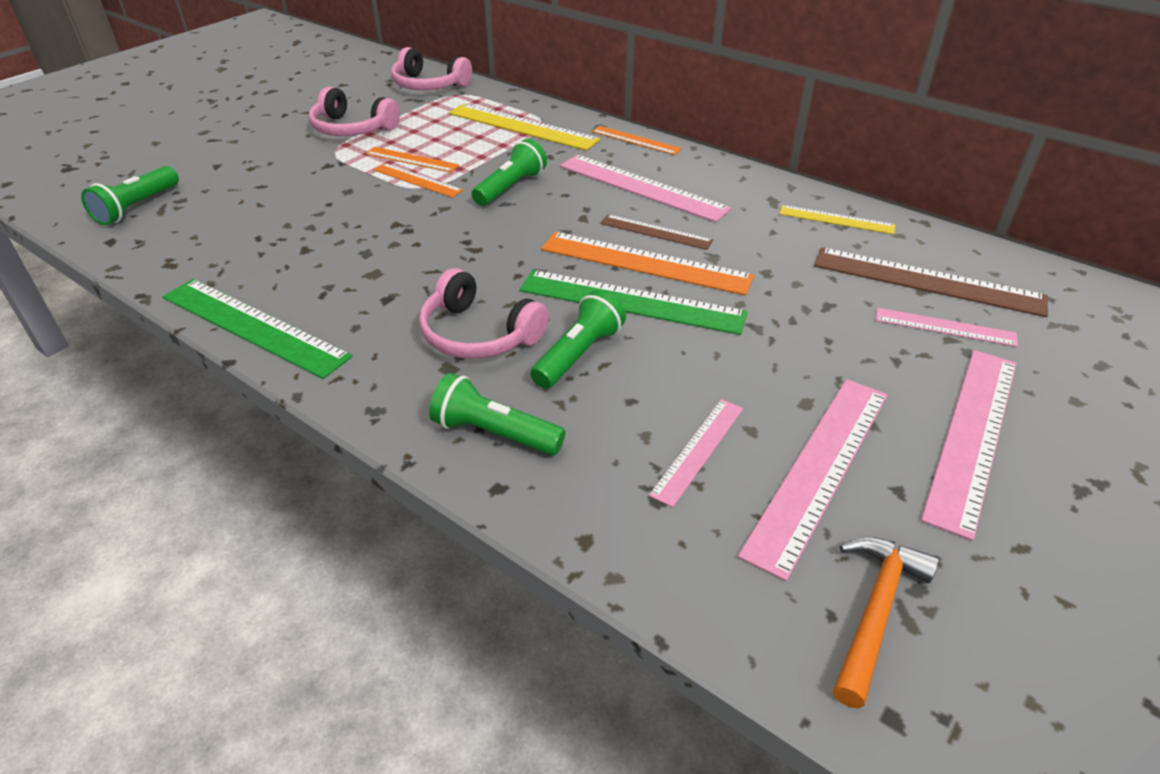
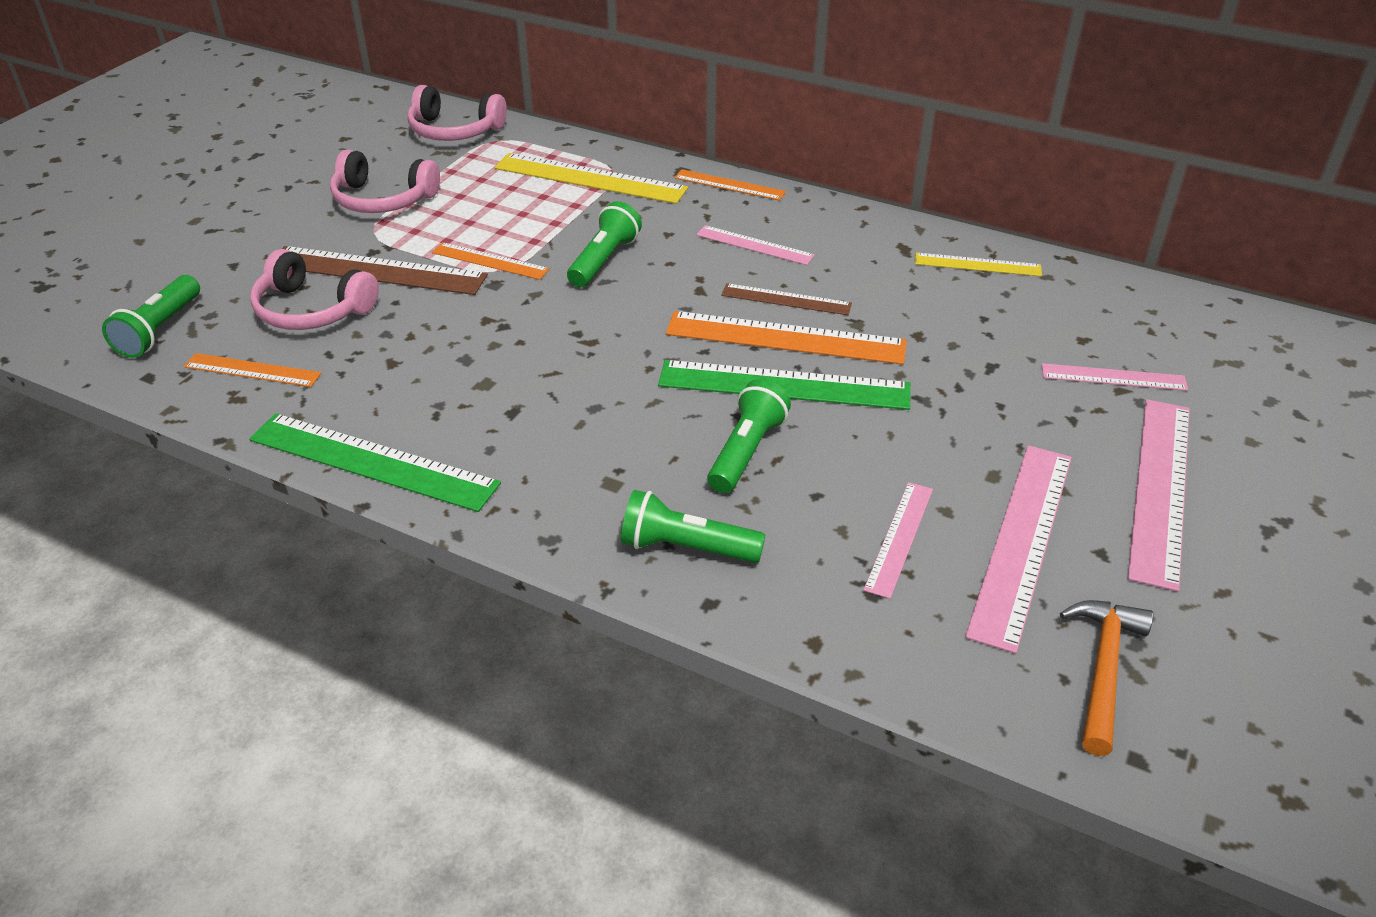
camera: 10 degrees left, 0 degrees up
orange ruler [365,147,459,172] -> orange ruler moved to [184,353,321,387]
pink headphones [419,268,549,359] -> pink headphones moved to [250,249,379,330]
pink ruler [560,155,732,222] -> pink ruler [696,225,815,265], size x0.57
brown ruler [814,247,1048,317] -> brown ruler moved to [282,246,488,295]

